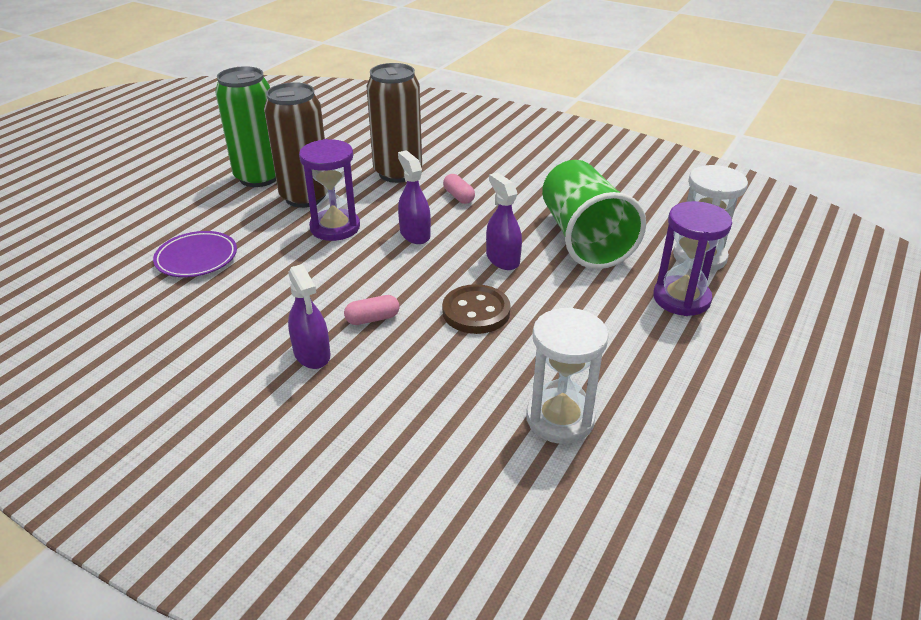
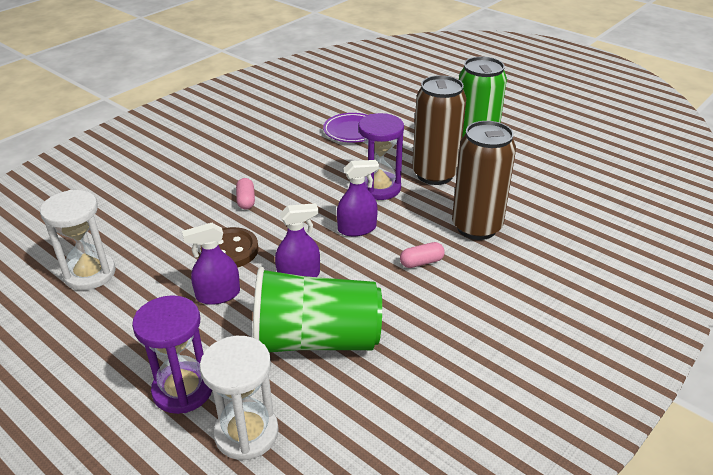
camera: 100 degrees right, 0 degrees up
purple spray bottle [288,264,330,369] -> purple spray bottle moved to [182,223,240,305]

